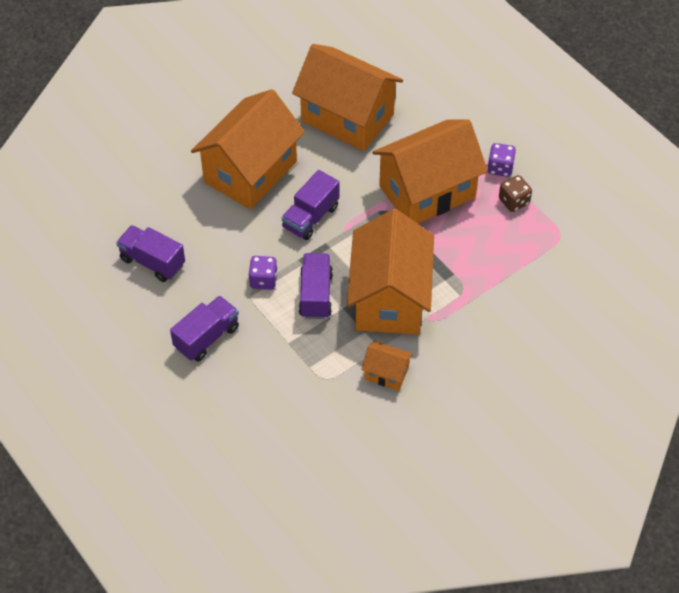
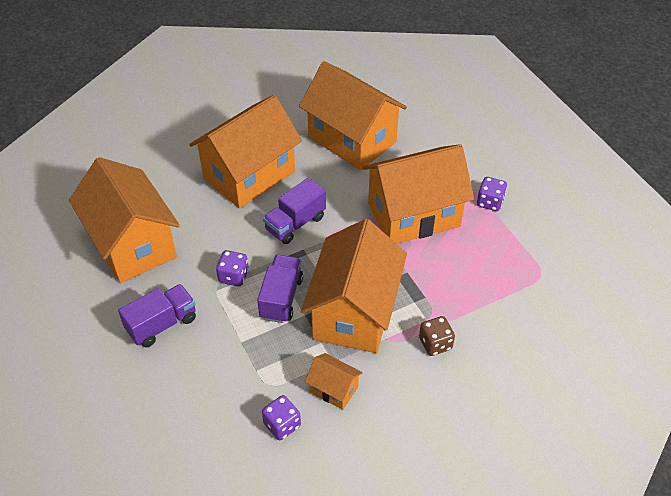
camera: 10 degrees right, 5 degrees down
purple truck [116,225,185,282] -> orange house [69,157,180,283]
brown dice [499,175,532,212] -> brown dice moved to [419,316,455,356]
none -> purple dice [262,395,301,440]

